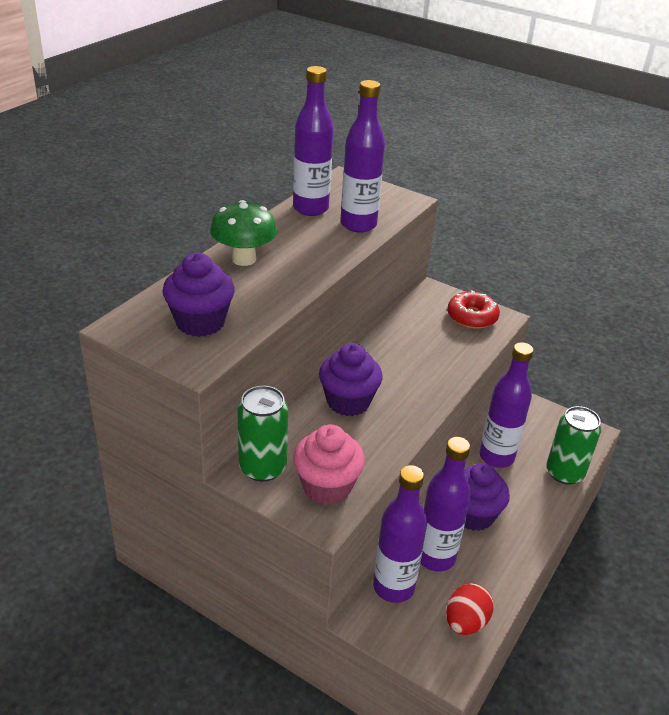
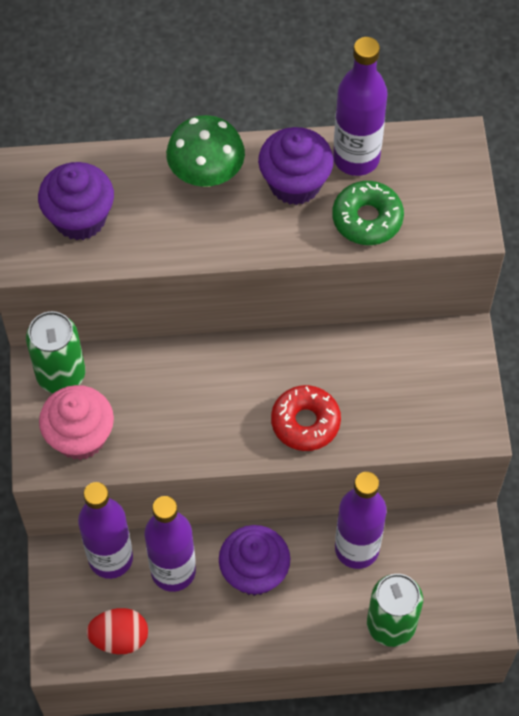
camera: 55 degrees right, 25 degrees up
purple cupcake [319,343,383,416] -> purple cupcake moved to [258,127,334,205]
purple bottle [340,80,385,233] -> green donut [332,181,404,245]
red donut [447,290,500,329] -> red donut moved to [271,385,341,451]

